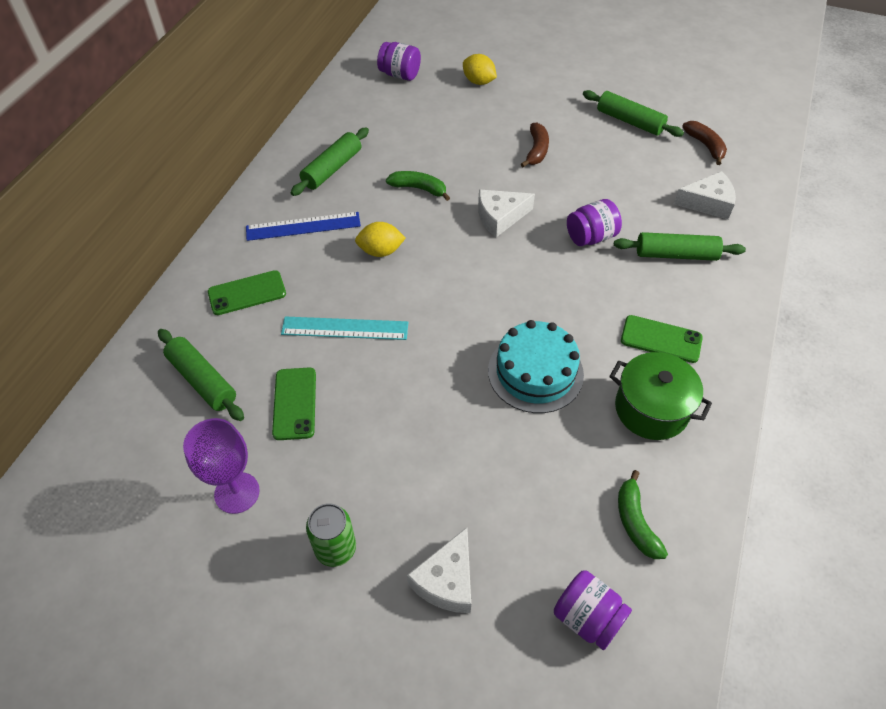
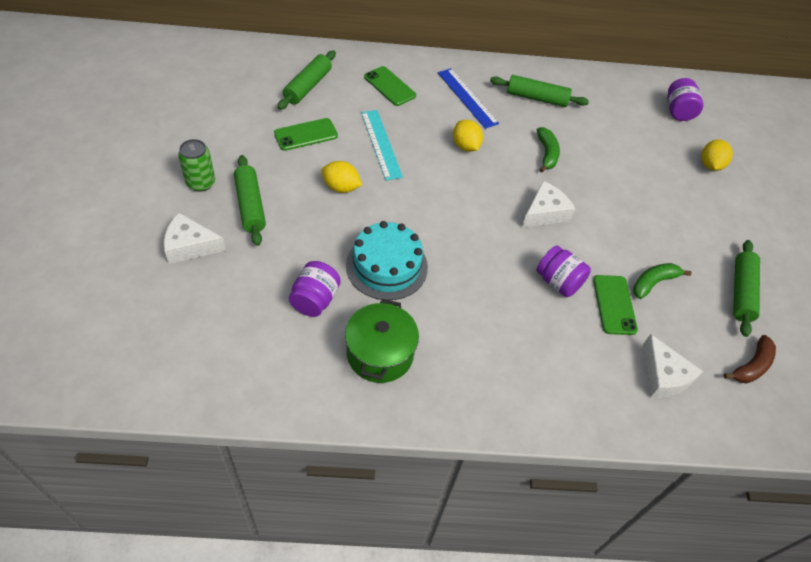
camera: 65 degrees right, 0 degrees up
purple goblet [183,418,260,514] -> none
white cheese [478,190,535,237] -> white cheese turned 90 degrees clockwise [522,181,575,227]
brown banana [521,122,549,167] -> none
purple jar [554,570,632,650] -> purple jar moved to [289,261,341,317]
green rolling pin [614,232,746,261] -> green rolling pin moved to [234,155,266,246]
green banana [618,470,668,559] -> green banana moved to [633,263,691,299]
green phone [621,315,703,363] -> green phone moved to [593,275,638,335]
none -> yellow lemon [321,161,362,193]

